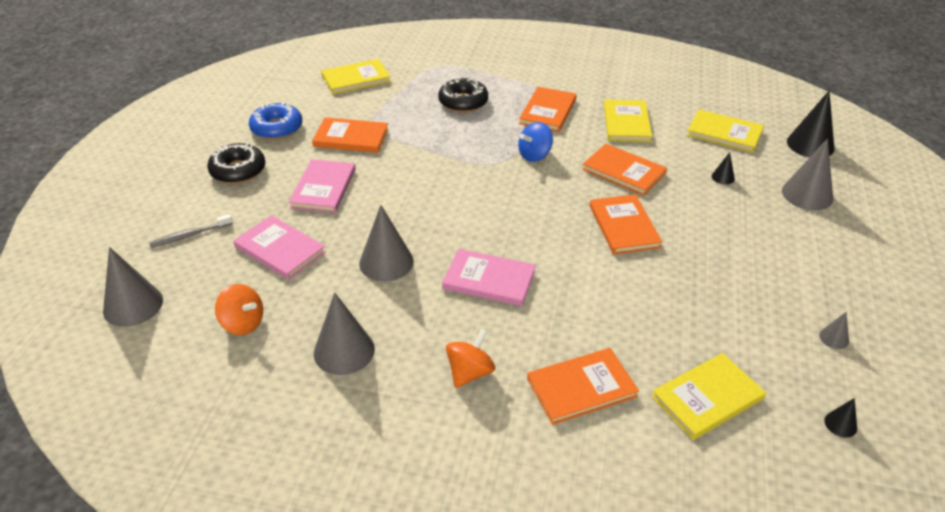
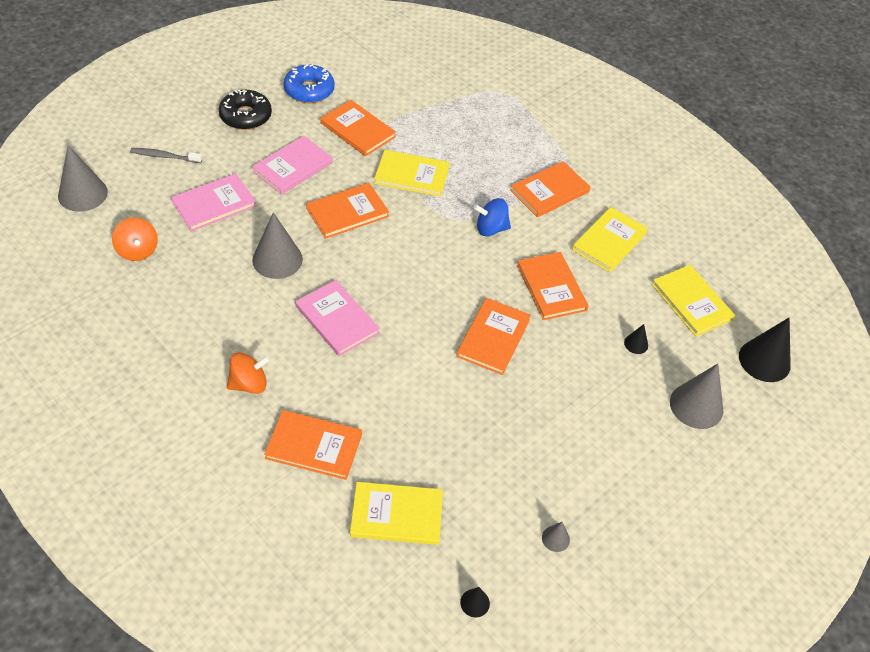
camera: 30 degrees right, 10 degrees up
pink book [233,215,326,280] -> pink book turned 75 degrees clockwise [171,173,256,231]
grey cone [314,292,375,375] -> none
yellow book [321,59,391,94] -> yellow book moved to [374,150,450,197]
black donut [438,77,488,113] -> none
none -> orange book [306,183,389,239]

